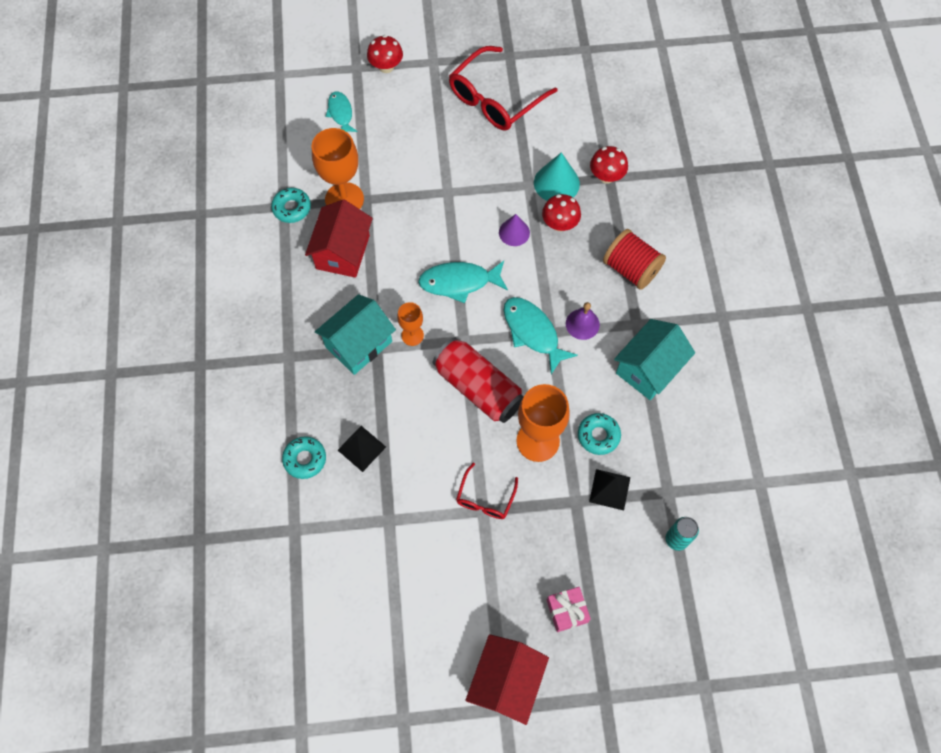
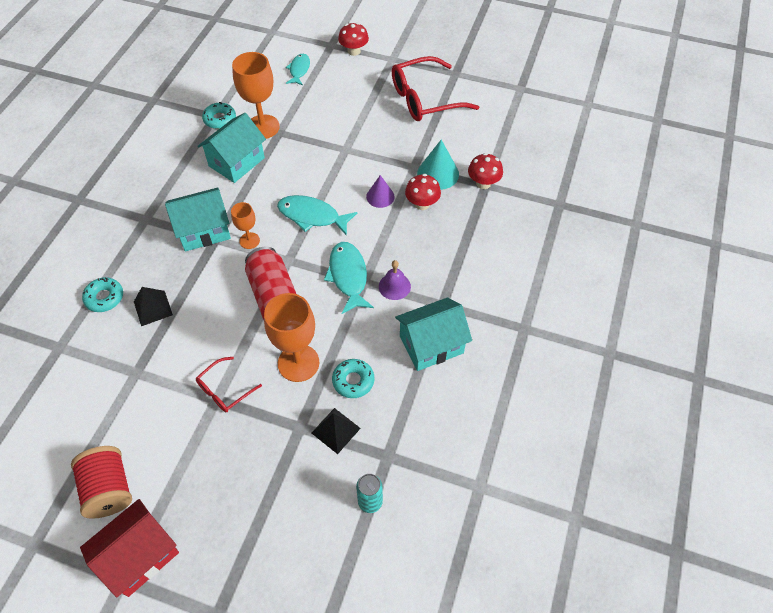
camera: 25 degrees right, 10 degrees down
red house [305,199,373,278] -> turquoise house [198,113,266,183]
pink gift [547,587,591,632] -> none
red spool [603,229,666,290] -> red spool moved to [71,446,132,519]

